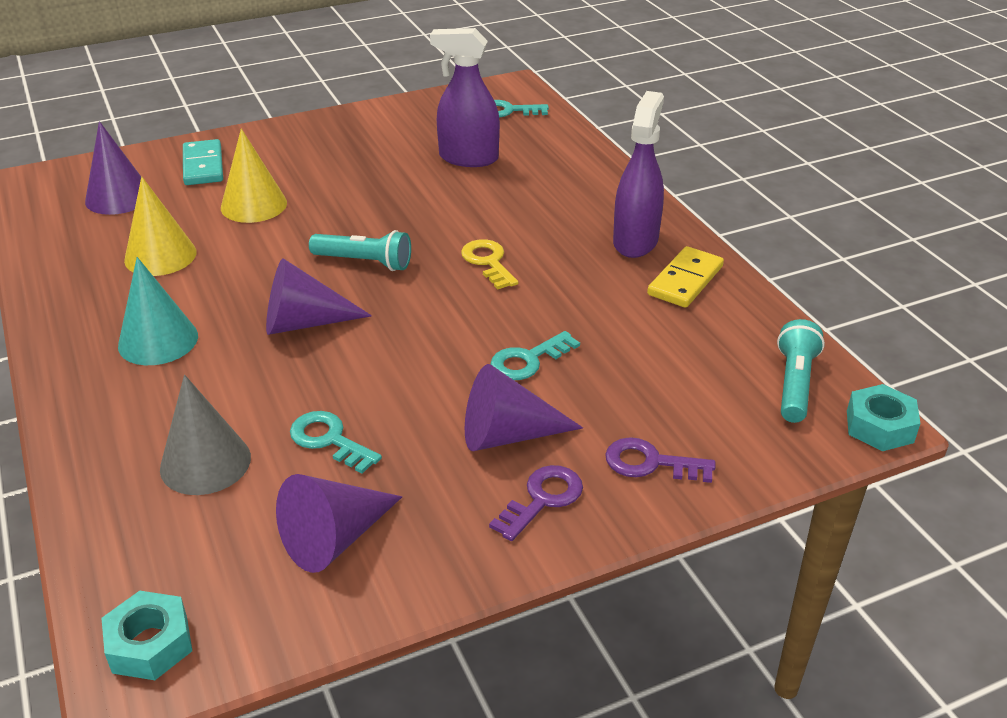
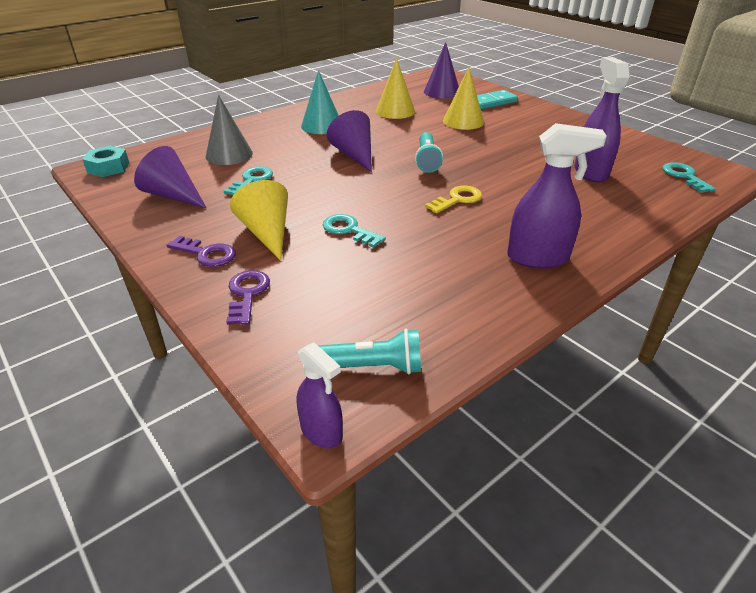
camera: 75 degrees right, 0 degrees up
purple cone [465,364,583,451] -> yellow cone [230,180,288,261]
yellow domino [647,246,724,308] -> none
turquoise nut [847,384,921,451] -> purple spray bottle [297,343,343,448]

